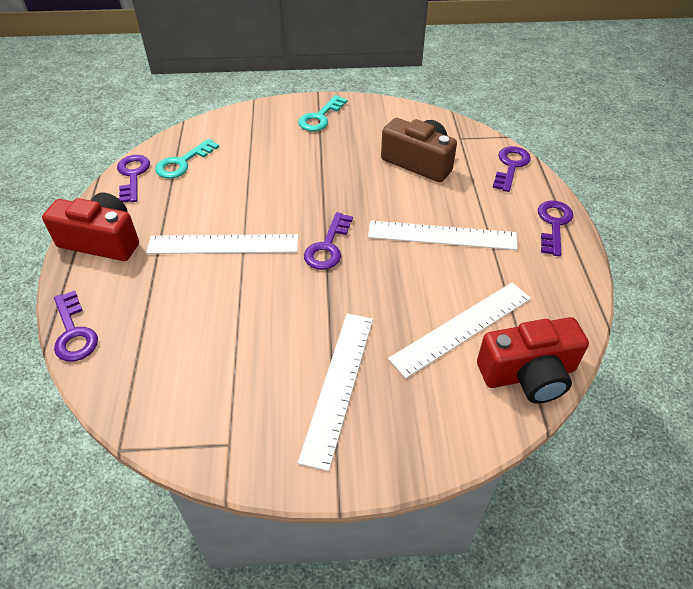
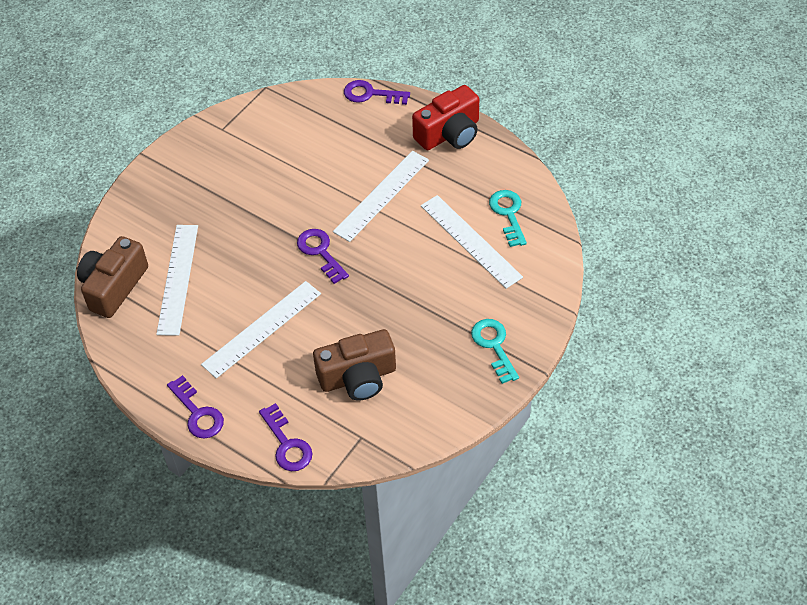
camera: 130 degrees right, 5 degrees up
purple key [117,155,150,203] -> none
white ruler [298,313,373,471] -> white ruler moved to [421,195,523,289]
red camera [477,317,589,404] -> brown camera [77,236,148,318]

